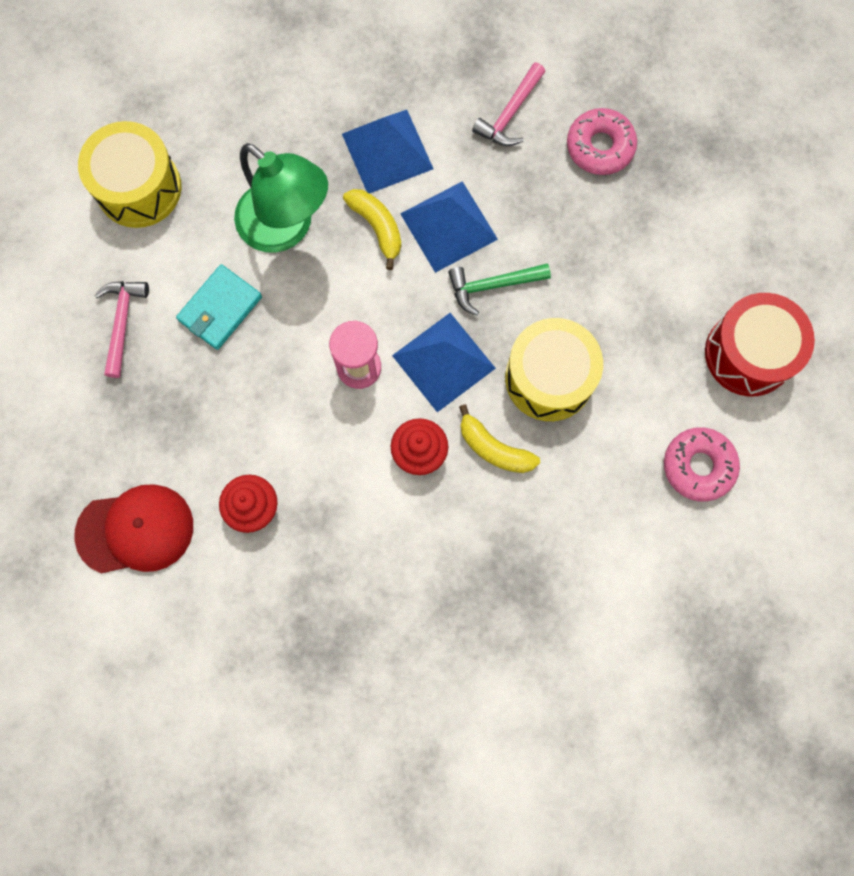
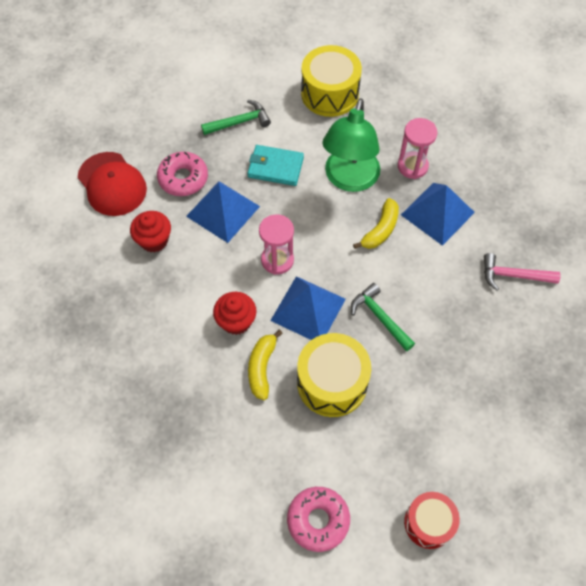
camera: 65 degrees right, 15 degrees down
pink hammer [94,281,149,378] -> green hammer [201,100,271,135]
blue pyramid [400,181,498,273] -> blue pyramid moved to [186,181,260,243]
pink donut [567,108,637,175] -> pink donut moved to [157,152,208,196]
red drum [705,293,815,396] -> red drum [404,492,460,549], size x0.64
none -> pink hourglass [398,118,437,179]

